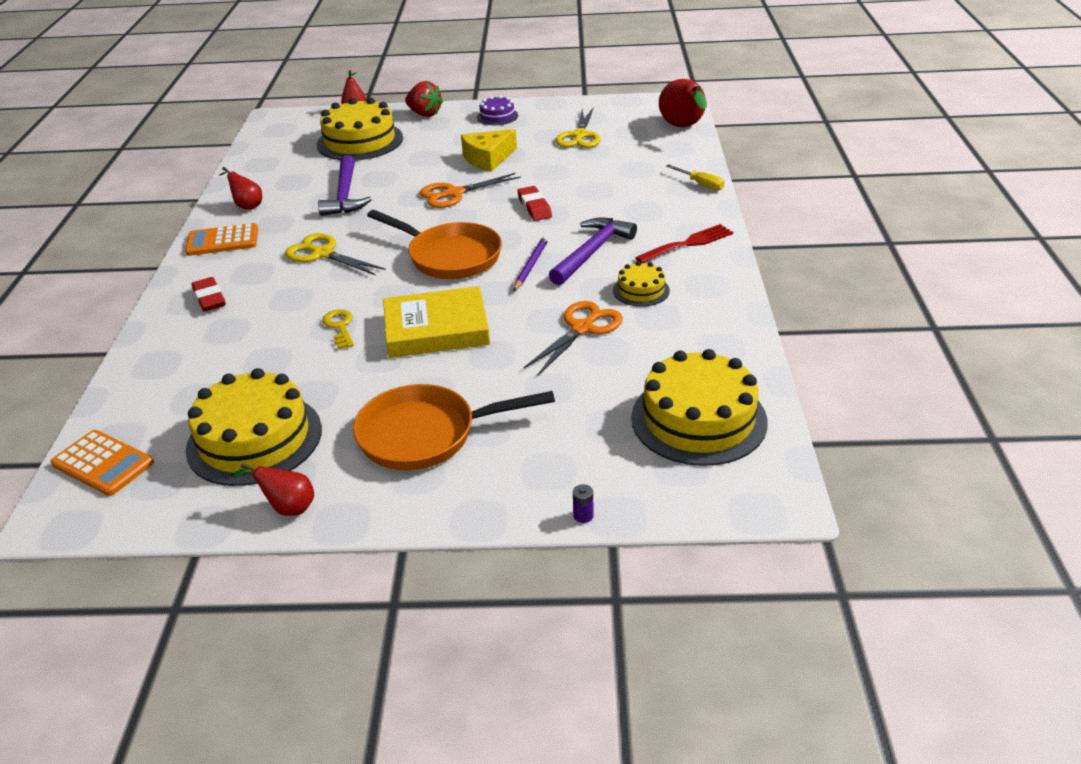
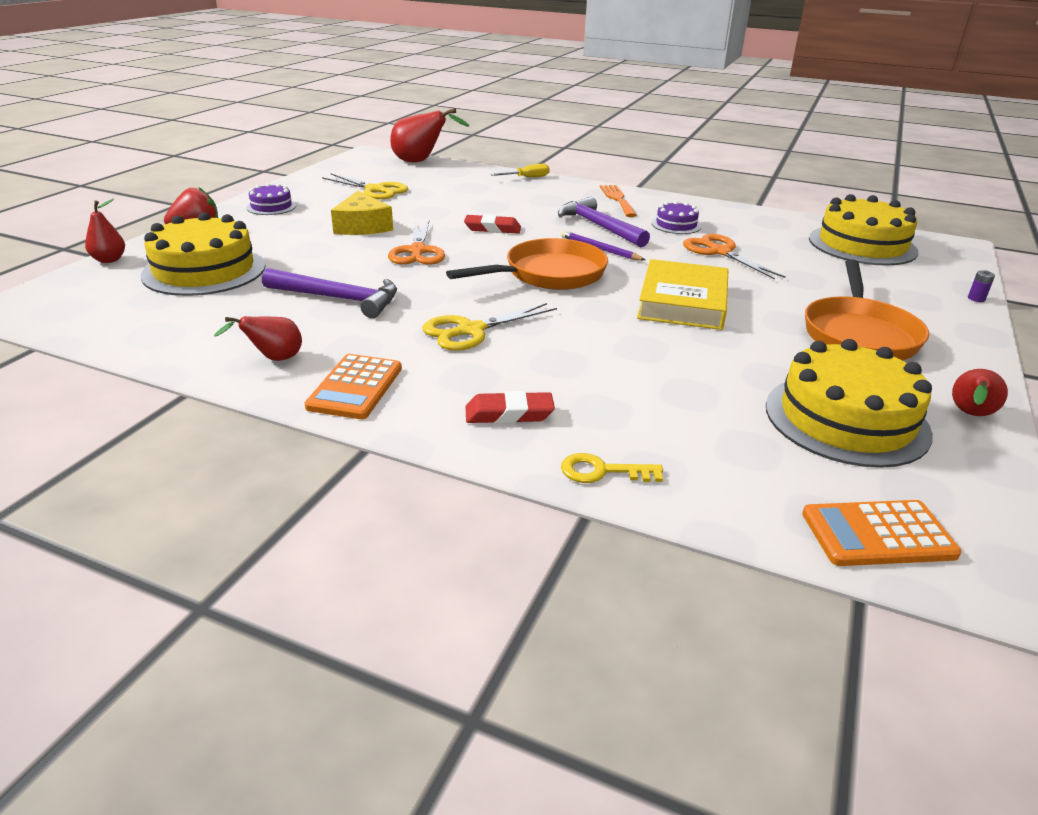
camera: 70 degrees left, 5 degrees down
orange calculator [50,430,154,496] -> orange calculator turned 150 degrees counterclockwise [802,500,962,566]
yellow key [322,309,354,349] -> yellow key moved to [561,453,663,483]
yellow cake [613,261,670,307] -> purple cake [652,201,701,234]
red fork [635,224,733,263] -> orange fork [600,185,637,217]

